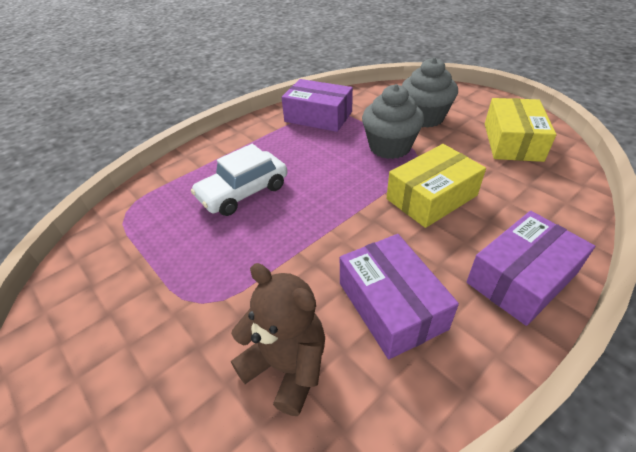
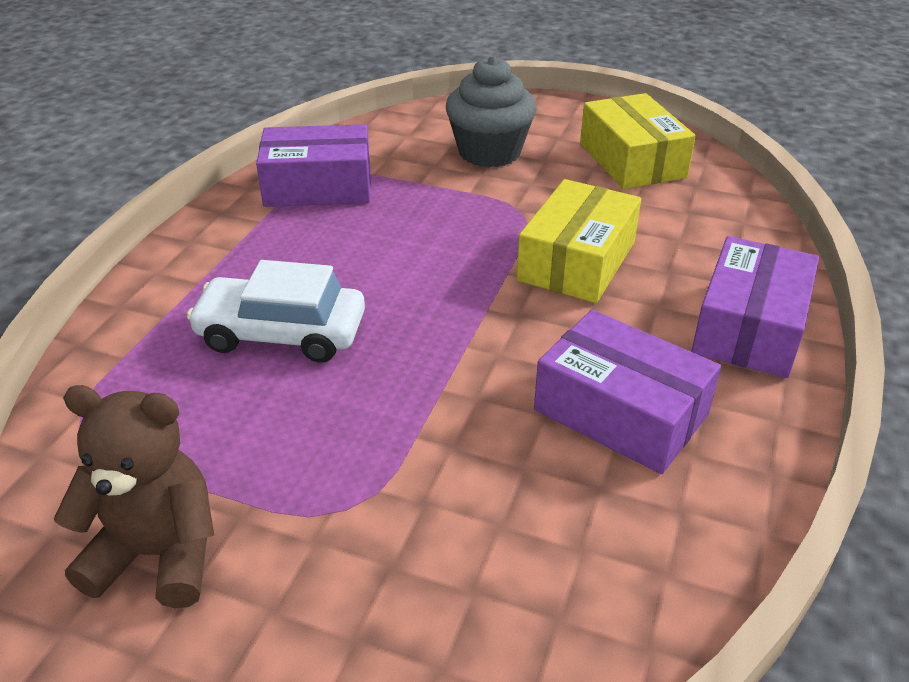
camera: 30 degrees left, 5 degrees down
white car [191,144,287,216] -> white car turned 75 degrees clockwise [187,260,365,363]
brown teddy bear [231,263,325,416] -> brown teddy bear moved to [54,385,214,609]
grey cupcake [362,84,424,159] -> none

